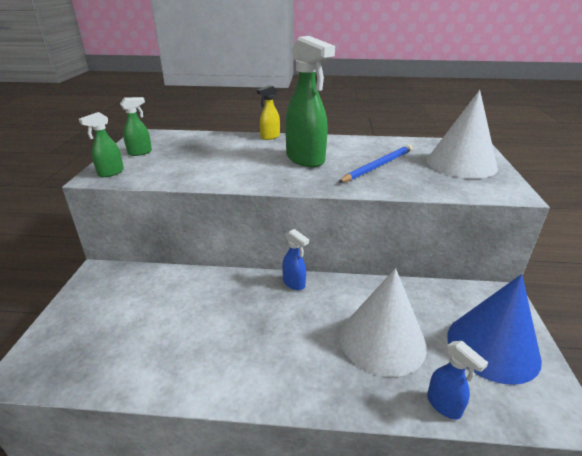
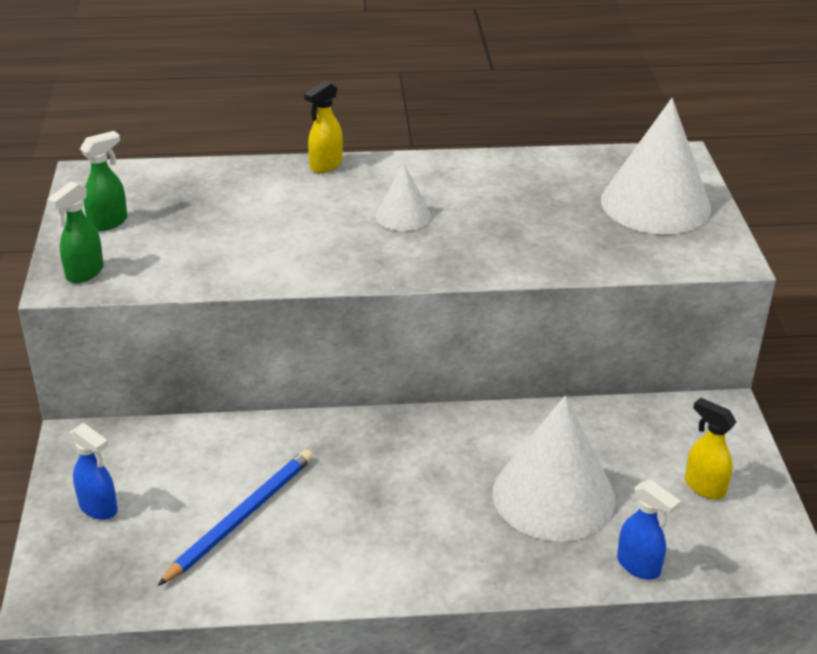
camera: 10 degrees left, 5 degrees up
blue spray bottle [282,229,309,290] -> blue spray bottle moved to [70,423,118,520]
green spray bottle [285,36,335,167] -> white cone [376,164,431,231]
blue pencil [339,144,413,182] -> blue pencil moved to [158,449,313,586]
blue cone [447,274,542,385] -> yellow spray bottle [685,398,737,499]

